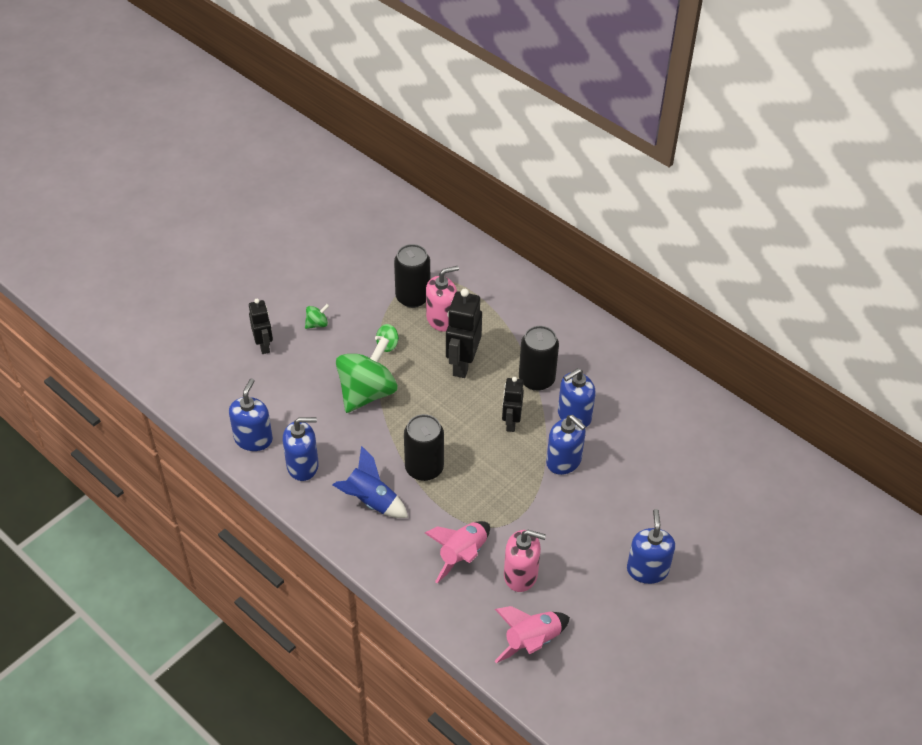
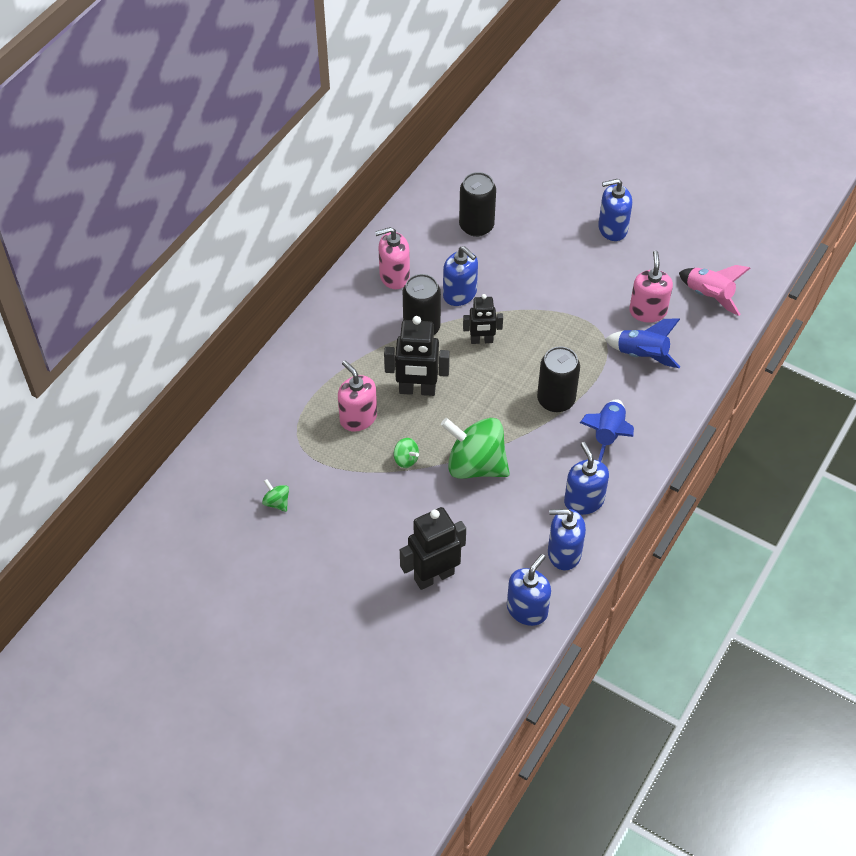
camera: 100 degrees left, 5 degrees up
black robot [249,299,273,354] -> black robot [400,507,466,590], size x1.58
green spinning top [305,304,329,329] -> green spinning top moved to [262,479,289,512]
black can [394,244,430,308] -> black can moved to [459,172,496,237]
pink rocket [425,521,490,583] -> blue rocket [605,318,680,368]
blue soap dispenser [546,415,586,475] -> blue soap dispenser moved to [507,554,551,626]
none -> pink soap dispenser [375,227,410,289]

